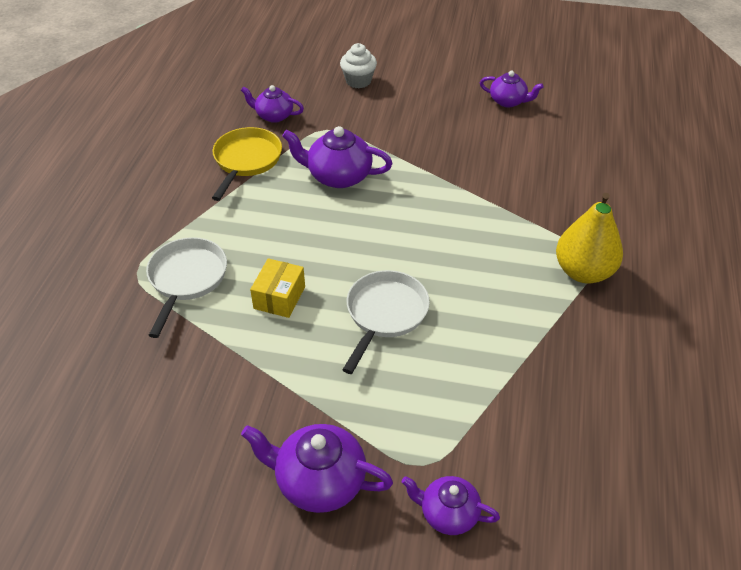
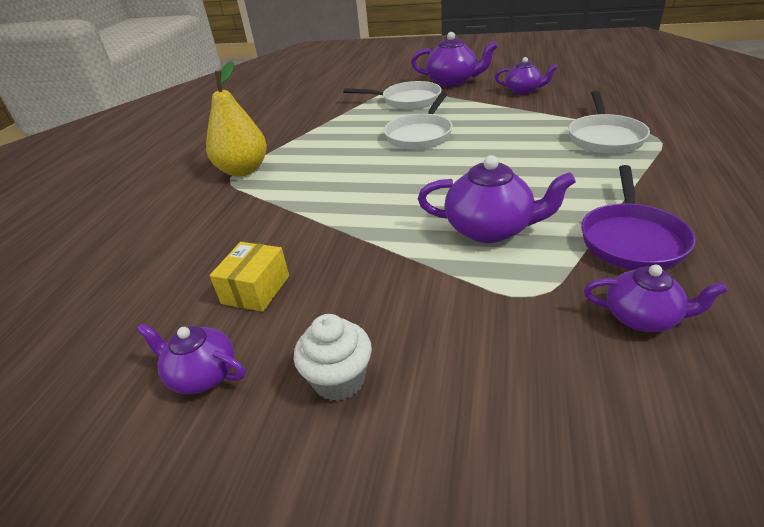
camera: 175 degrees left, 10 degrees down
yellow pan [212,127,282,201] -> purple pan [581,165,696,270]
yellow box [250,258,305,318] -> yellow box moved to [210,242,289,312]
white cupcake [340,43,377,88] -> white cupcake moved to [294,314,372,401]
purple teapot [402,476,500,535] -> purple teapot moved to [495,57,557,94]
none -> white pan [343,81,442,110]

